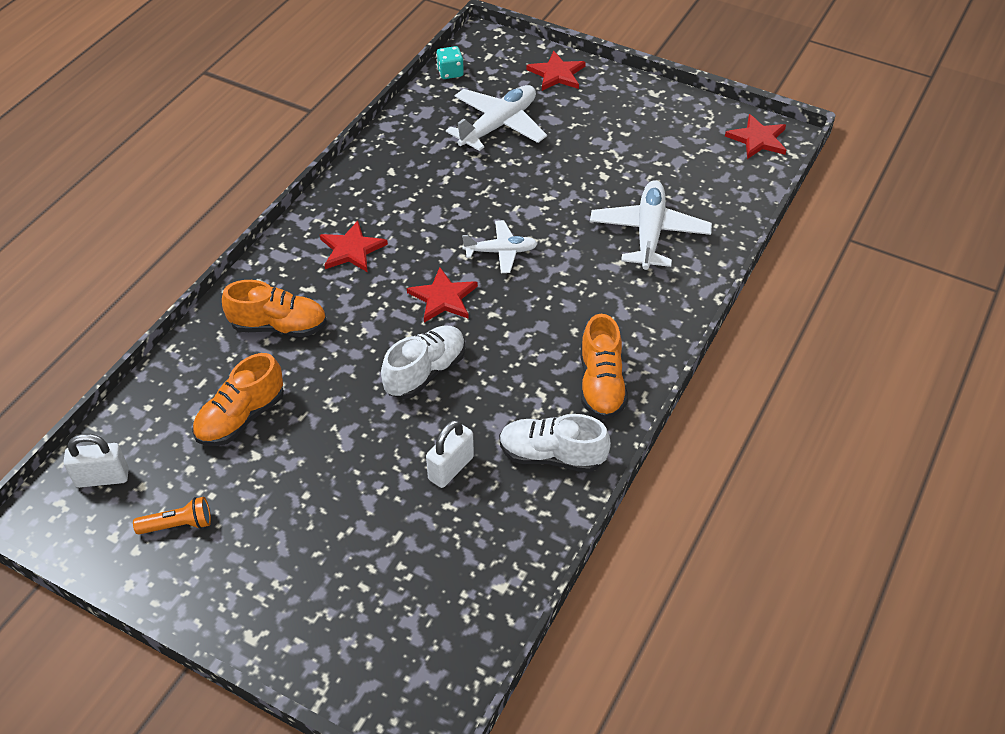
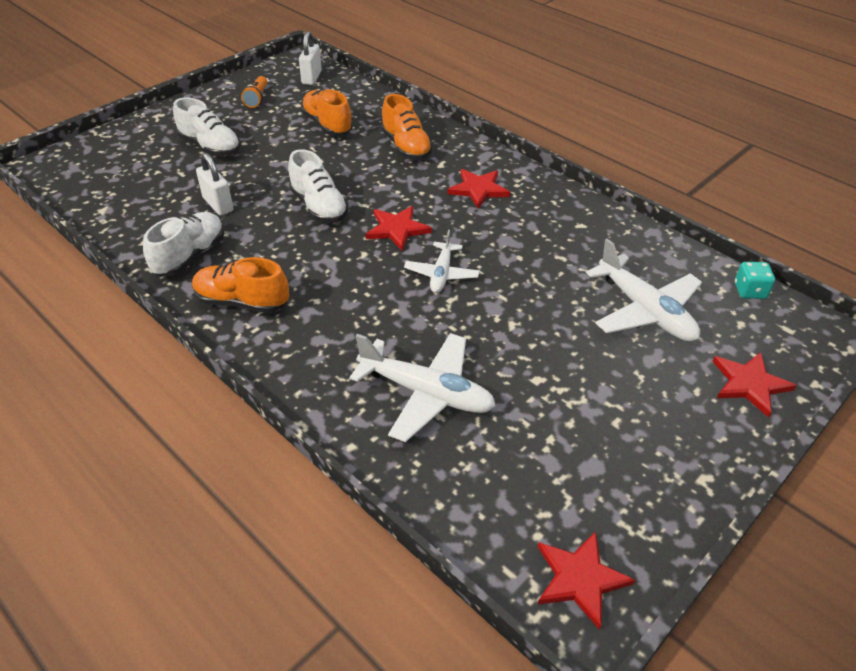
camera: 105 degrees right, 5 degrees down
orange shoe [222,280,327,337] -> orange shoe turned 45 degrees counterclockwise [381,94,433,160]
none -> white shoe [173,97,241,156]

